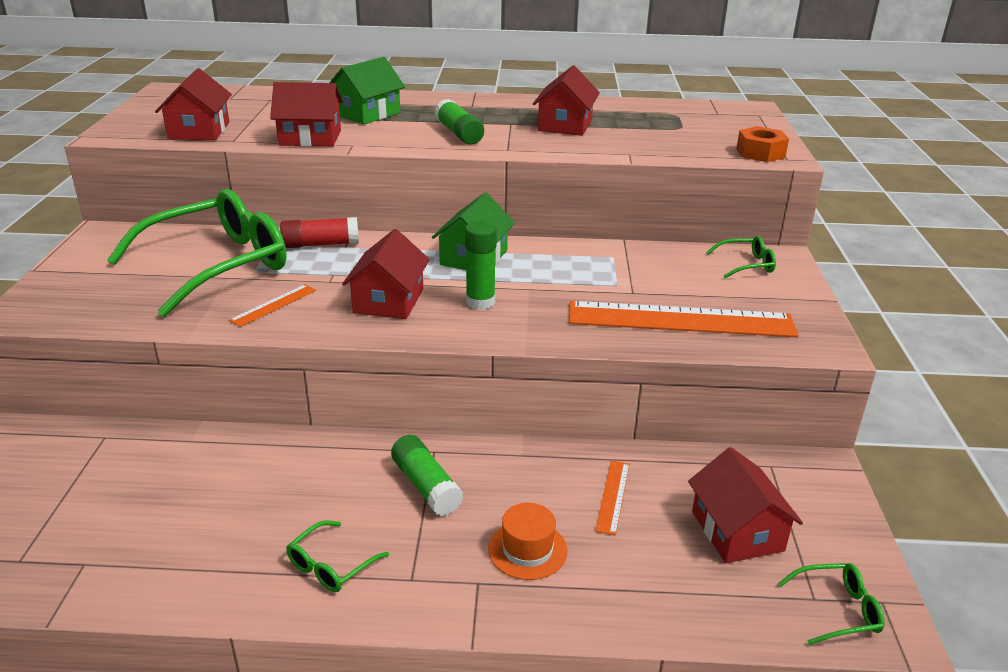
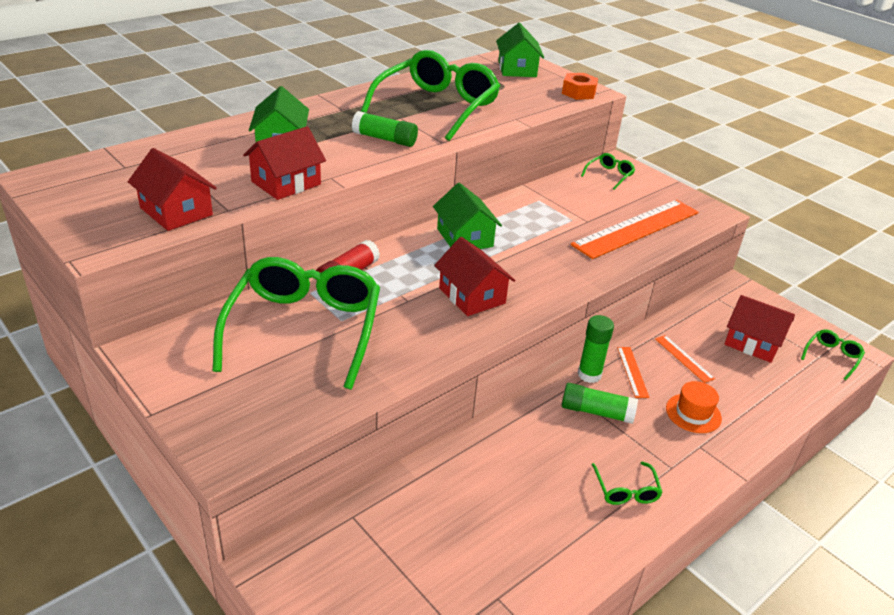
camera: 45 degrees left, 5 degrees up
orange ruler [229,284,316,327] -> orange ruler moved to [617,347,649,398]
green glue stick [465,221,497,310] -> green glue stick moved to [578,315,614,383]
red house [533,66,600,136] -> green glasses [361,50,500,141]
none -> green house [496,23,544,77]

